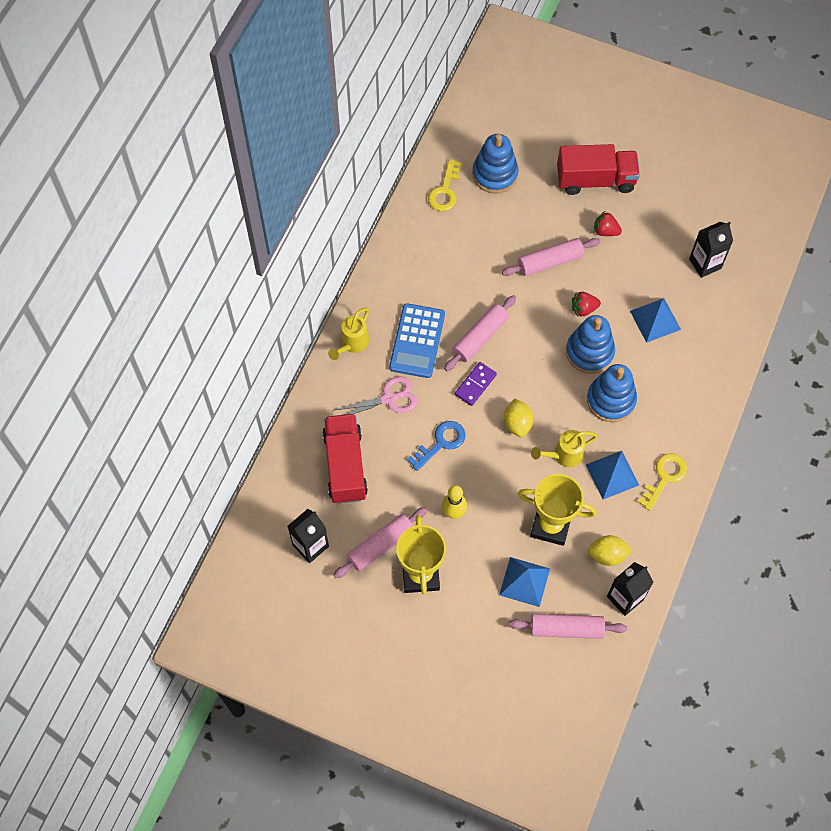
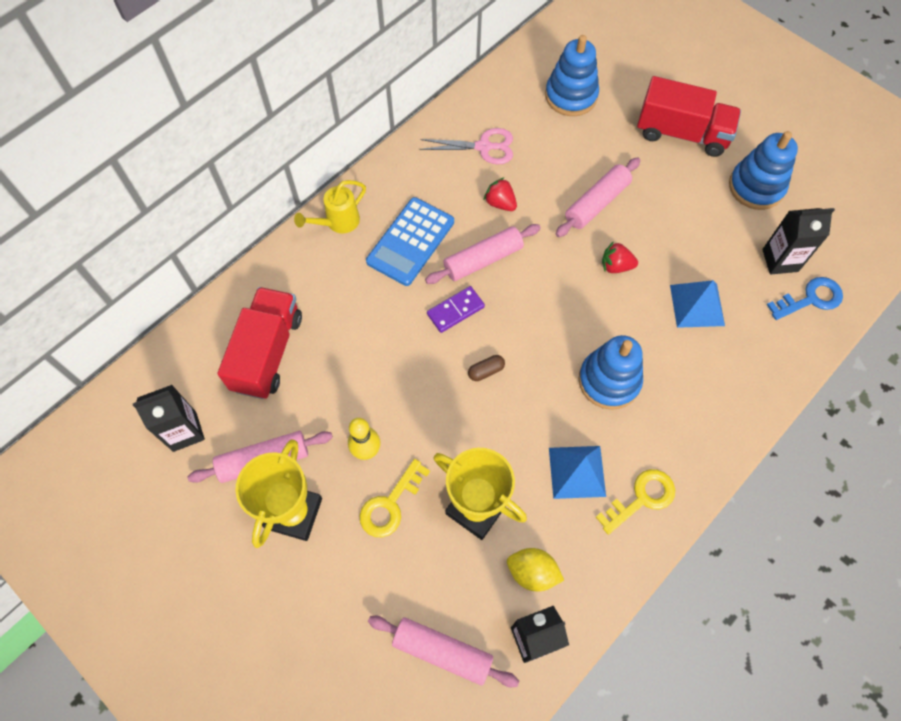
camera: 20 degrees right, 0 degrees up
pink scissors [332,376,417,414] -> pink scissors moved to [420,128,513,165]
blue key [407,421,466,471] -> blue key moved to [767,277,843,320]
yellow key [428,159,463,211] -> yellow key moved to [360,459,430,537]
blue pyramid [499,557,550,607] -> none
pink rolling pin [502,238,600,276] -> pink rolling pin turned 45 degrees counterclockwise [556,157,641,237]
yellow lemon [504,398,533,437] -> brown capsule [468,355,505,381]
yellow watering can [531,430,598,467] -> none
blue stacking toy [566,315,615,374] -> blue stacking toy moved to [729,131,798,210]
red strawberry [593,211,622,236] -> red strawberry moved to [484,177,517,211]

